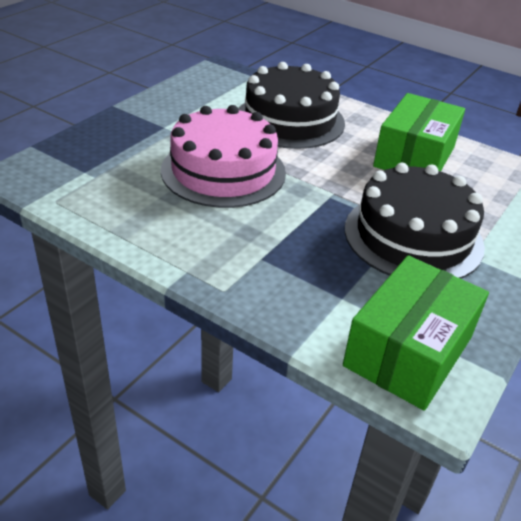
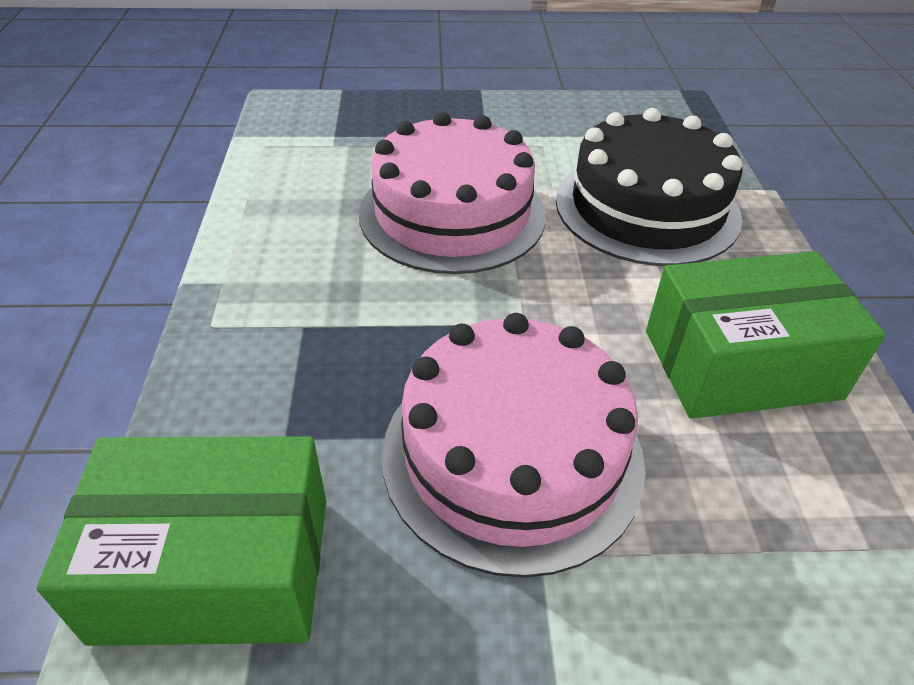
camera: 55 degrees right, 5 degrees up
black cake [345,163,485,279] -> pink cake [382,313,646,578]

